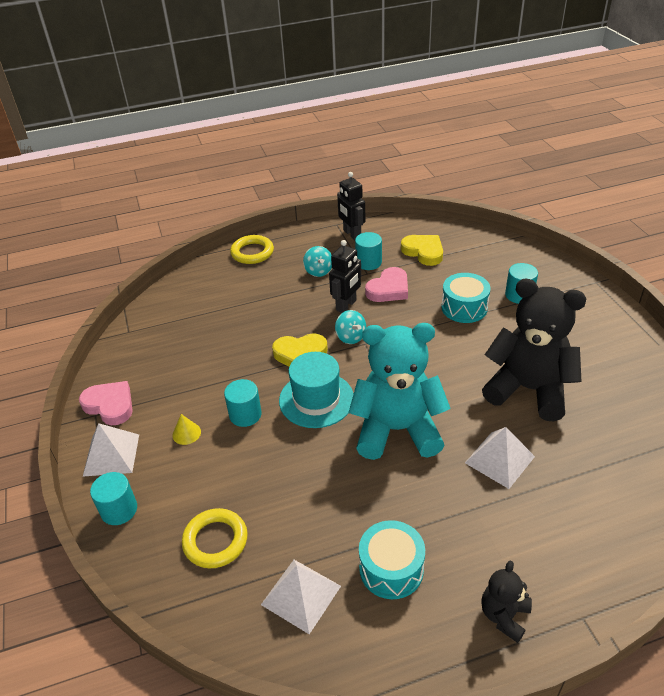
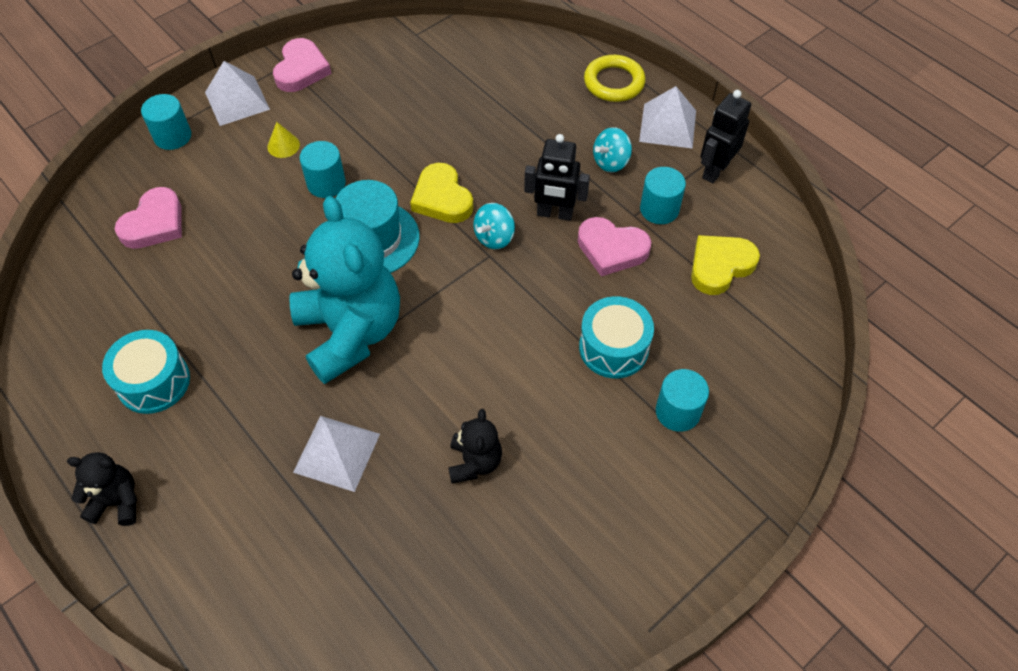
camera: 65 degrees right, 15 degrees up
yellow ring [182,508,248,568] -> pink heart [115,187,182,249]
white pyramid [261,560,341,634] -> white pyramid moved to [639,86,696,149]
yellow heart [401,235,443,266] -> yellow heart turned 150 degrees counterclockwise [691,235,760,295]
black teddy bear [482,279,587,422] -> black teddy bear [448,409,502,484], size x0.46

